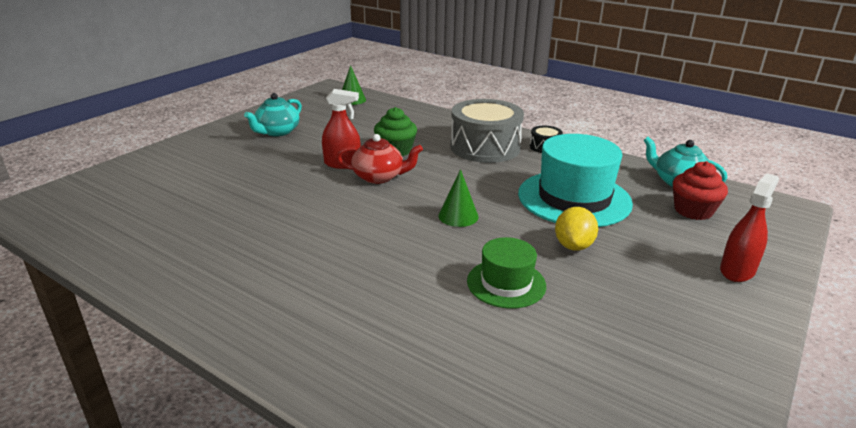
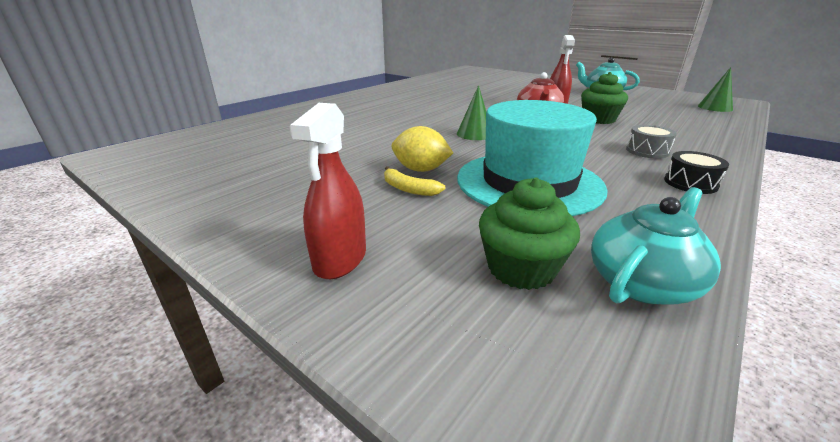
camera: 95 degrees right, 0 degrees up
grey drum [450,99,524,163] -> grey drum [626,125,677,159], size x0.44
green hat [467,237,546,309] -> none
red cupcake [673,161,728,220] -> green cupcake [479,177,580,290]
red spray bottle [720,173,779,282] -> red spray bottle turned 60 degrees clockwise [290,103,366,279]
none -> yellow banana [384,166,446,196]

